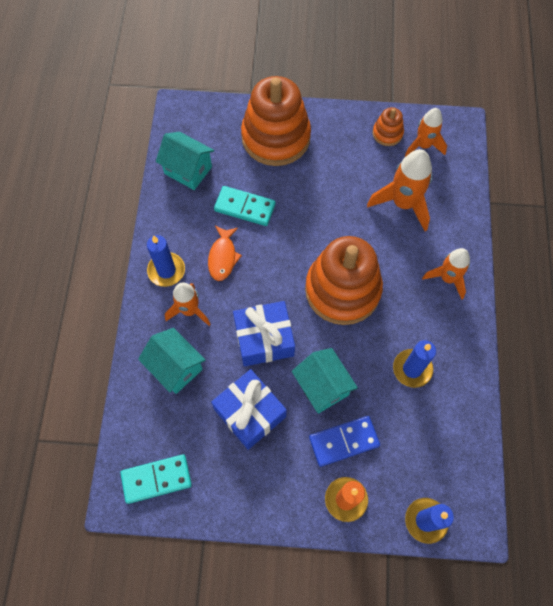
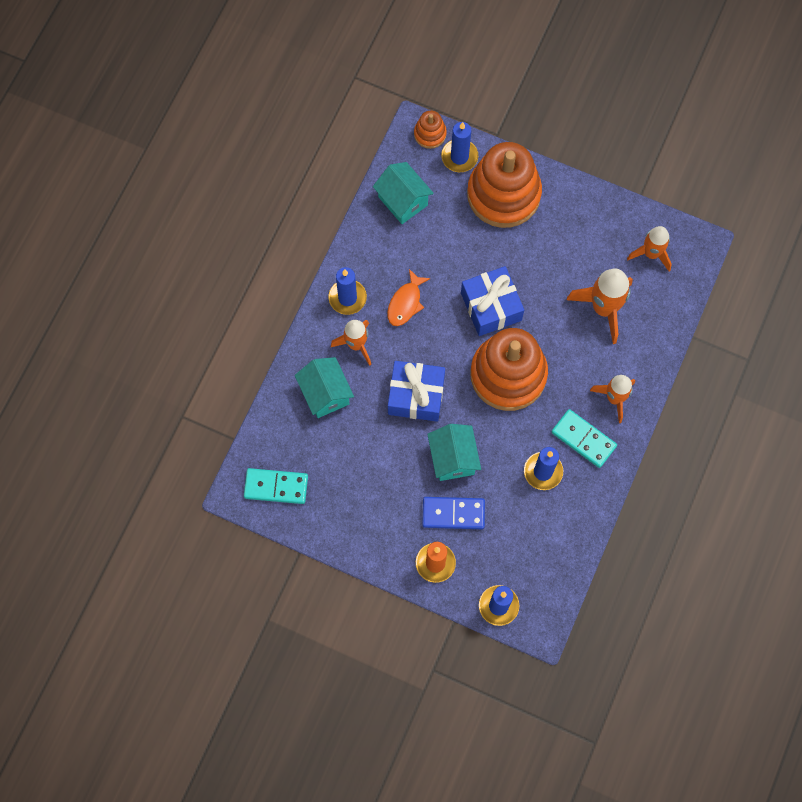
camera: 20 degrees right, 5 degrees up
blue gift [211,369,287,450] -> blue gift moved to [461,266,524,336]
turquoise domino [214,186,276,226] -> turquoise domino moved to [551,409,617,468]
orange stacking toy [373,107,404,146] -> orange stacking toy moved to [414,111,447,149]
none -> blue candle [441,122,478,172]

